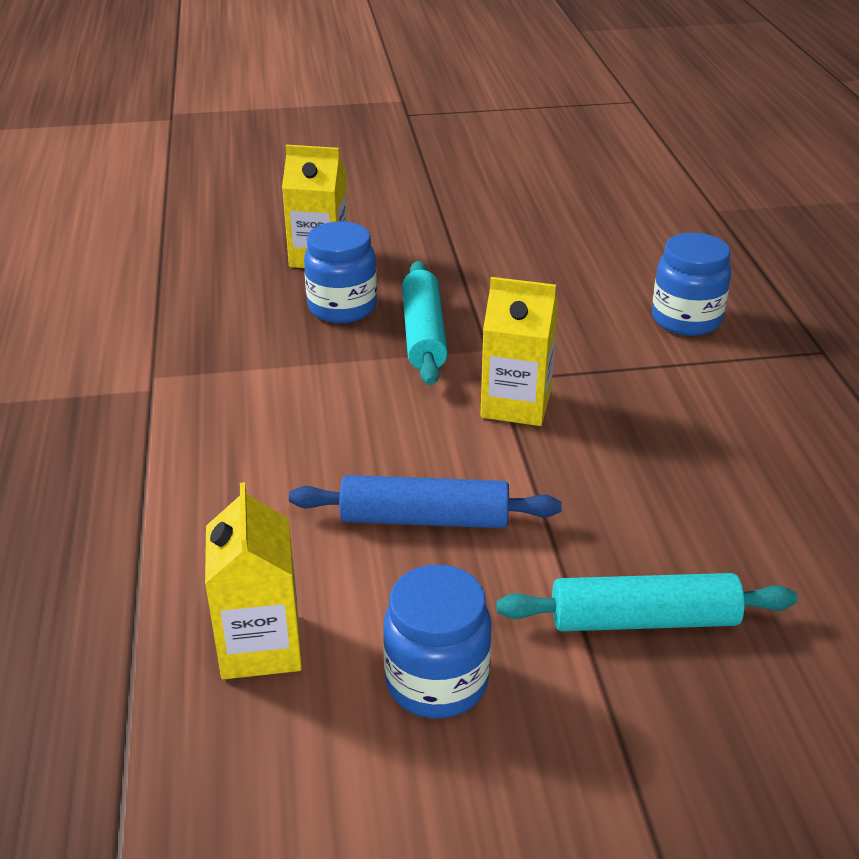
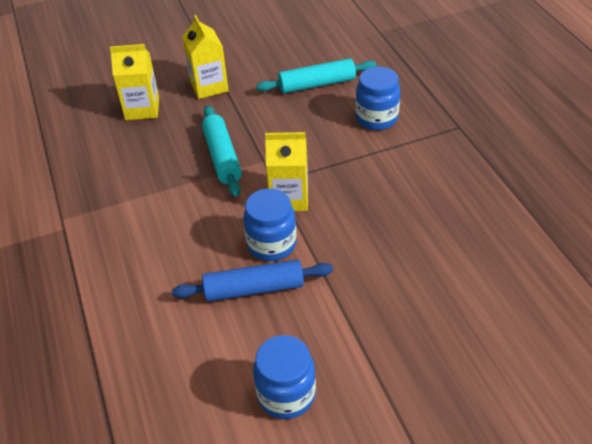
camera: 10 degrees left, 10 degrees up
yellow carton [205,482,302,679] -> yellow carton moved to [182,15,229,99]
blue jar [304,222,377,323] -> blue jar moved to [243,188,297,261]
turquoise rolling pin [496,573,797,631] -> turquoise rolling pin moved to [256,58,377,93]

